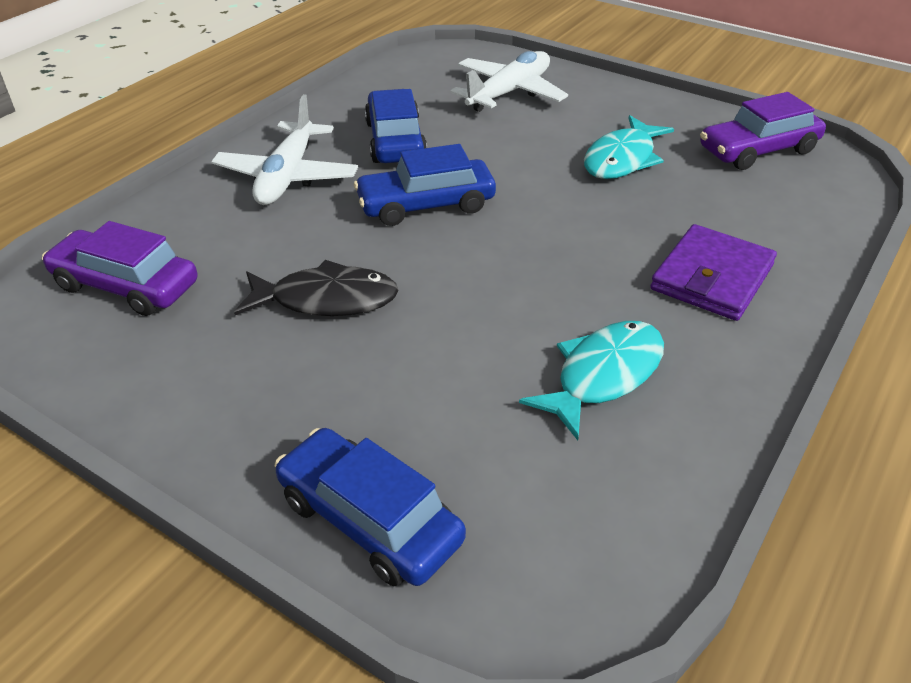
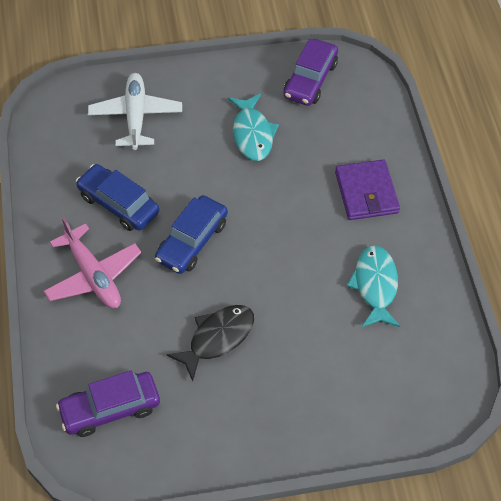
camera: 45 degrees left, 15 degrees up
white plane [211,94,358,205] -> pink plane [44,217,142,308]
blue car [275,428,466,586] -> none

